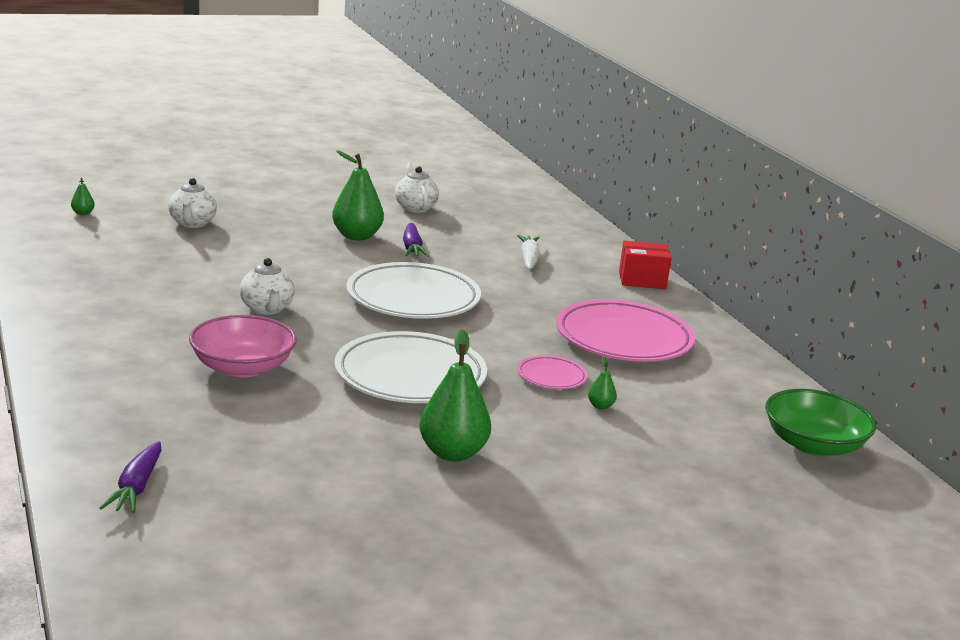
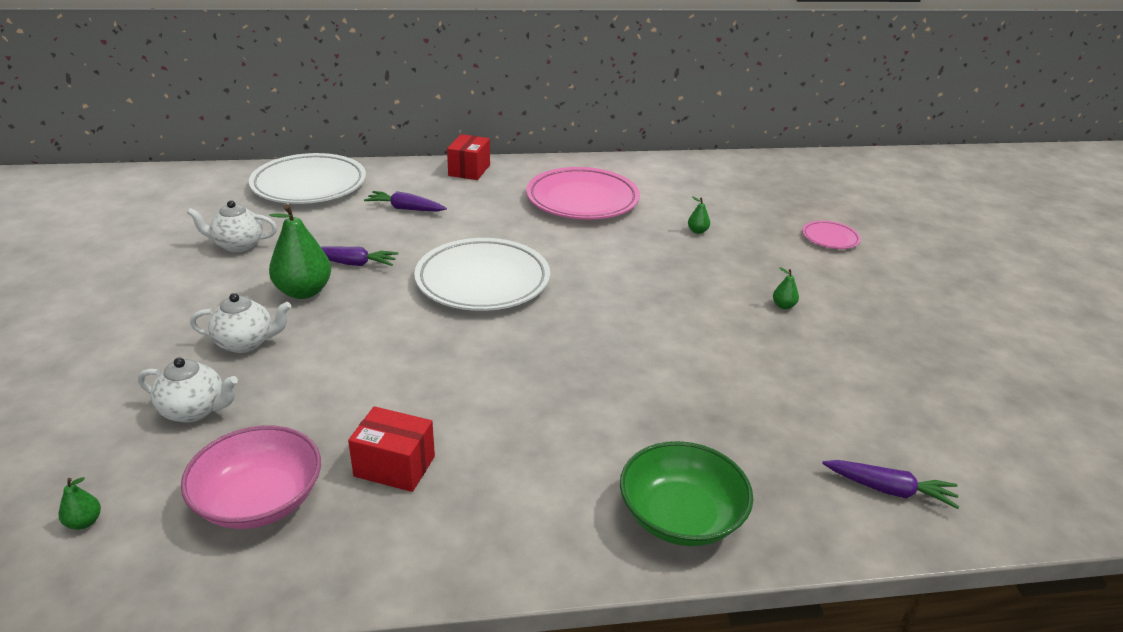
camera: 75 degrees left, 10 degrees up
pink bowl [189,315,297,377] -> pink bowl moved to [181,425,321,529]
white teapot [240,258,295,315] -> white teapot moved to [190,293,291,353]
white plate [334,331,487,403] -> white plate moved to [249,153,366,204]
green pear [420,329,491,461] -> green pear [773,267,799,309], size x0.44
white carrot [517,235,540,269] -> purple carrot [364,191,447,212]
pink plate [517,355,588,389] -> pink plate moved to [802,221,861,249]
green bowl [765,389,876,456] -> green bowl moved to [620,441,753,546]
none -> red box [348,406,435,492]

